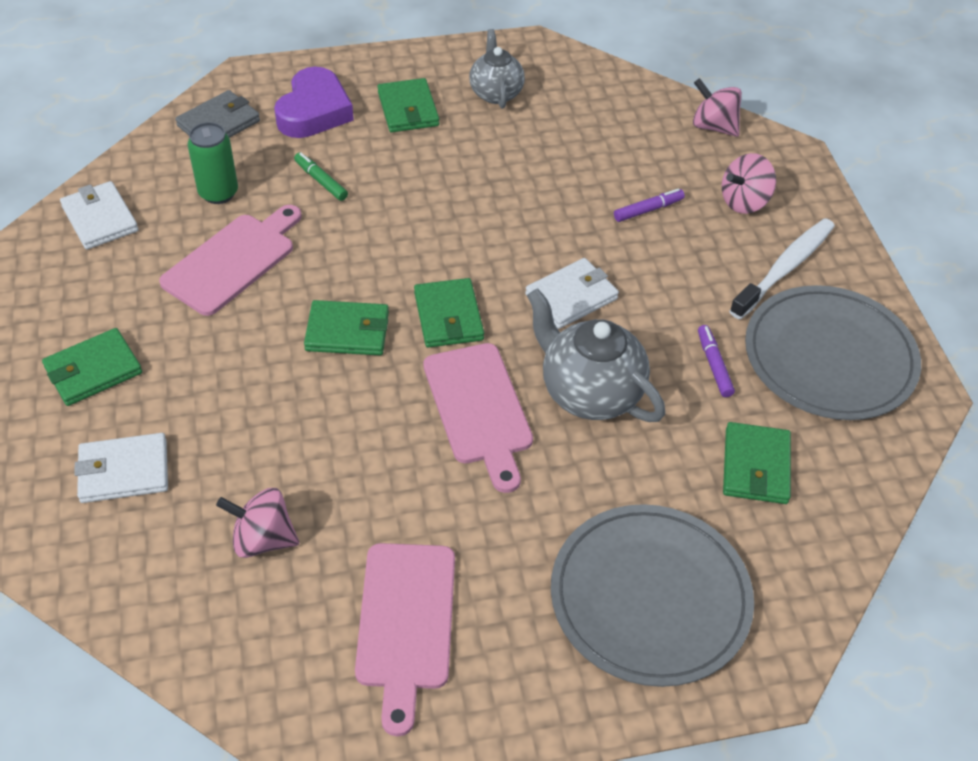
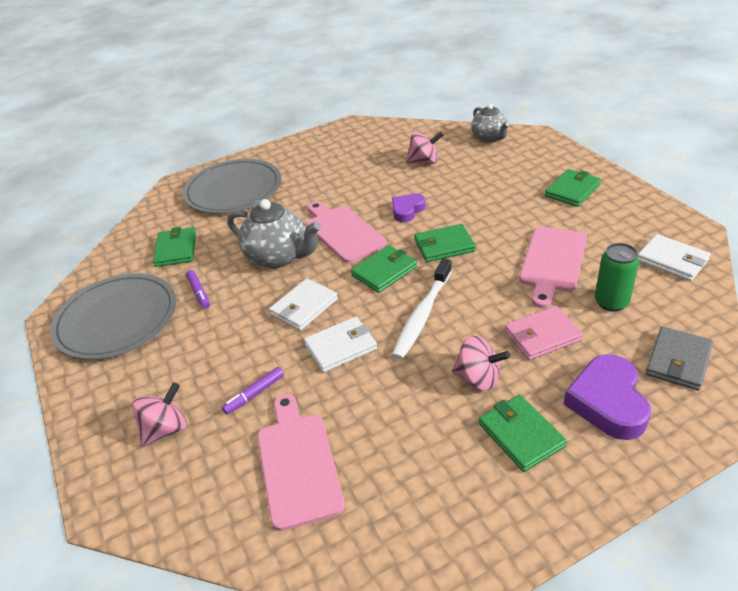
camera: 170 degrees right, 10 degrees down
white wallet [74,433,168,503] -> white wallet moved to [304,317,377,373]
green marker [294,152,348,201] -> pink wallet [504,306,583,360]
pink cutting board [355,543,455,736] -> pink cutting board moved to [257,394,345,531]
green wallet [414,278,484,348] -> green wallet turned 75 degrees clockwise [351,245,417,293]
grey teapot [469,29,525,108] -> grey teapot moved to [471,104,510,143]
pink spinning top [693,78,742,137] -> pink spinning top moved to [452,336,510,391]
white toothbrush [729,218,835,319] -> white toothbrush moved to [392,259,452,360]
none -> purple heart [392,194,426,222]

